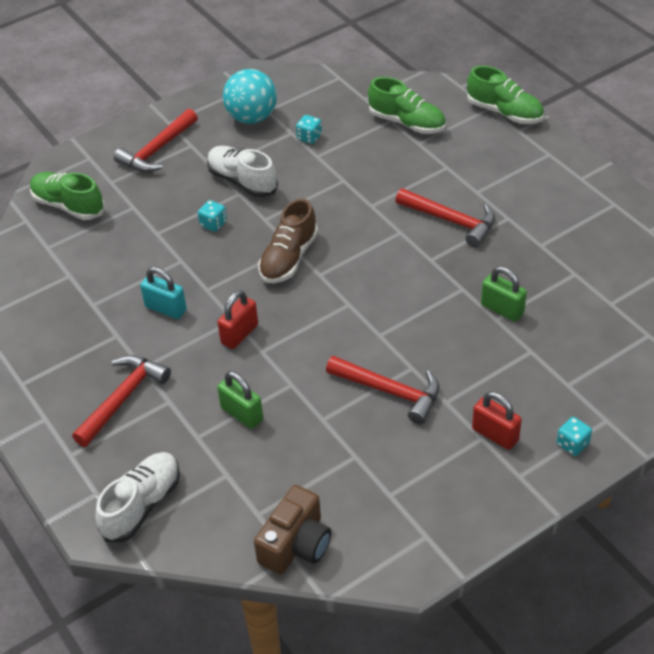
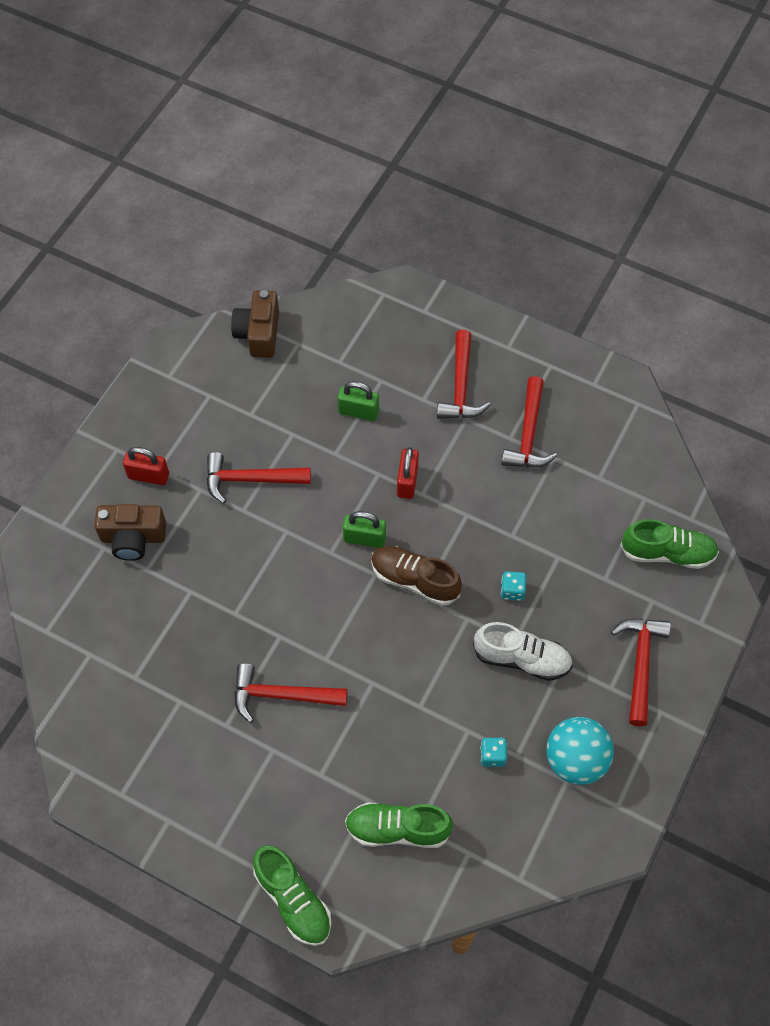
camera: 150 degrees right, 15 degrees up
white shoe [95,452,180,542] -> none
turquoise padlock [140,267,187,319] -> none
brown shoe [258,199,318,283] -> brown shoe turned 60 degrees counterclockwise [371,546,462,606]
green shoe [467,66,544,124] -> green shoe turned 135 degrees counterclockwise [253,845,332,946]
green padlock [481,266,527,322] -> green padlock moved to [343,511,386,548]
turquoise dice [557,417,592,456] -> none
none -> brown camera [94,504,166,561]
none -> red hammer [501,376,557,467]

